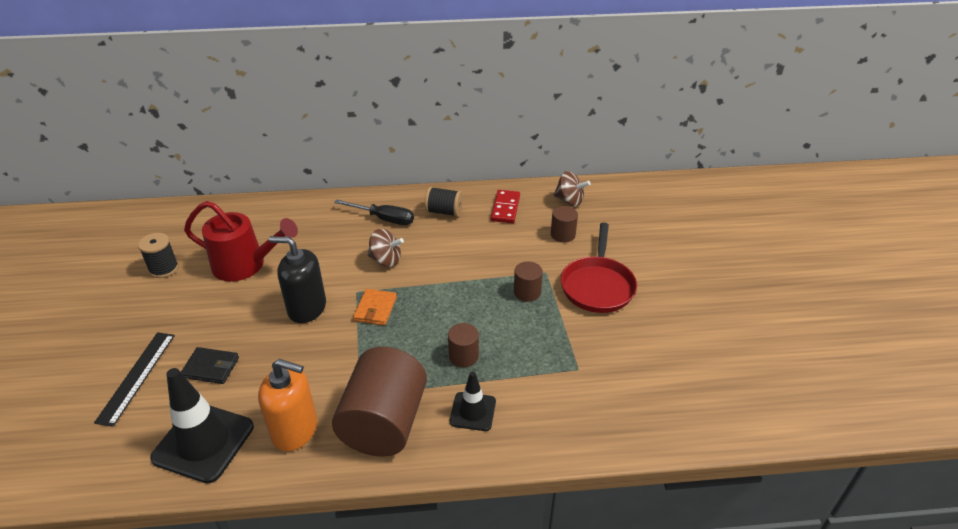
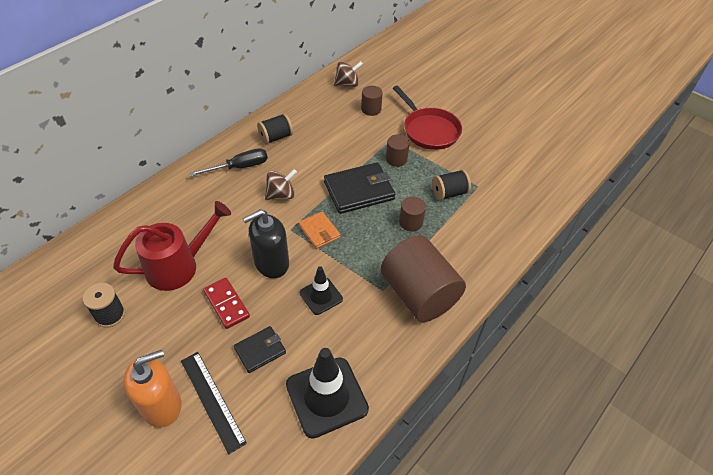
camera: 45 degrees left, 10 degrees up
orange soap dispenser [258,359,317,451] -> orange soap dispenser moved to [124,350,182,428]
black traffic cone [450,371,496,431] -> black traffic cone moved to [300,266,343,315]
red domino [491,190,520,223] -> red domino moved to [203,278,250,329]
none -> black wallet [324,162,395,214]
none -> black spool [432,169,471,200]

